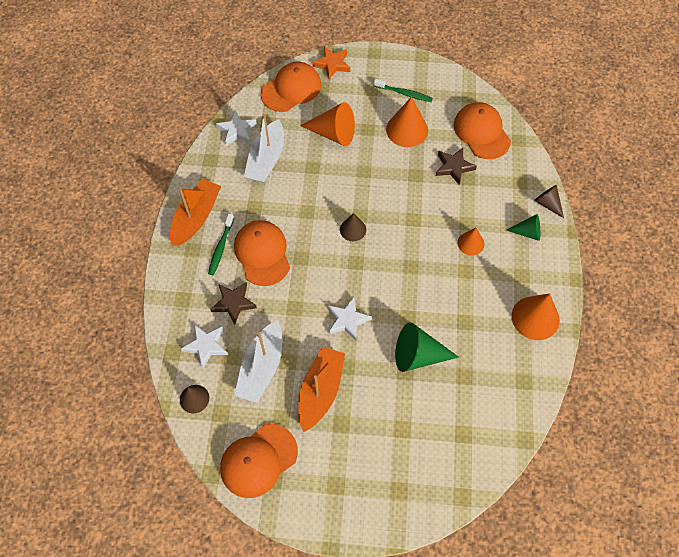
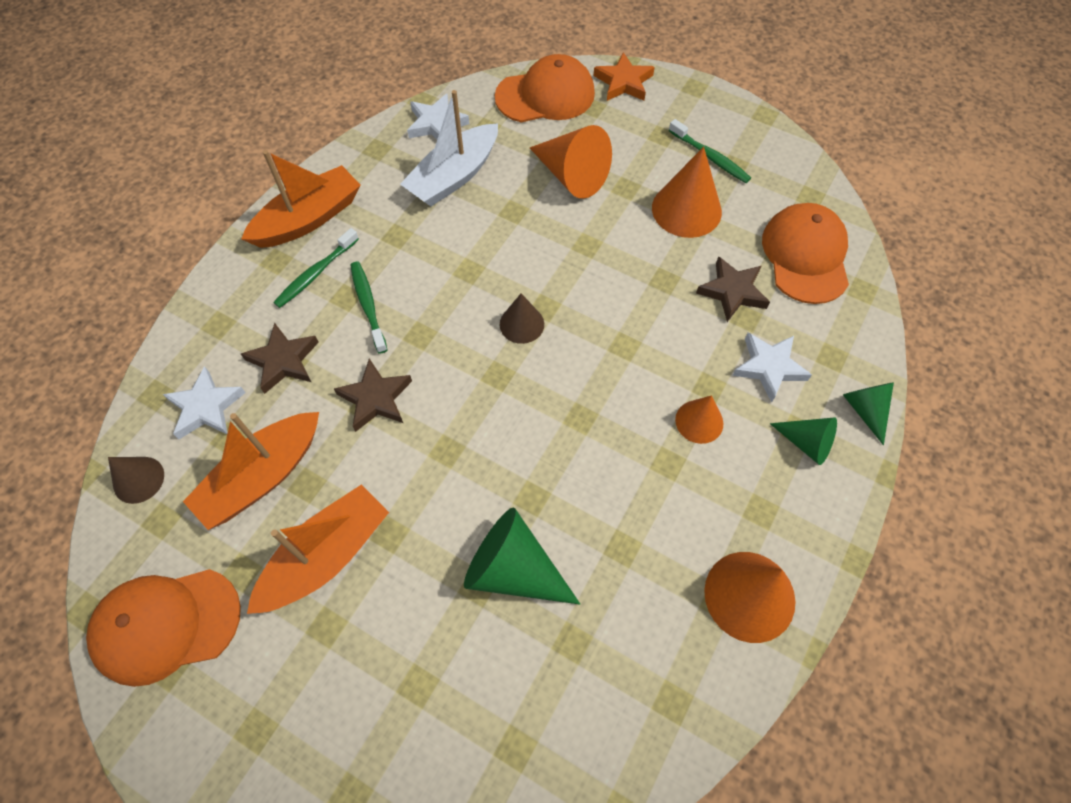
camera: 25 degrees right, 0 degrees up
orange cap [234,220,290,286] -> green toothbrush [350,262,387,354]
white boat [234,320,282,403] -> orange boat [183,412,319,530]
white star [328,297,372,341] -> white star moved to [732,333,812,402]
brown cone [534,185,564,218] -> green cone [843,382,894,445]
none -> brown star [334,359,412,432]

